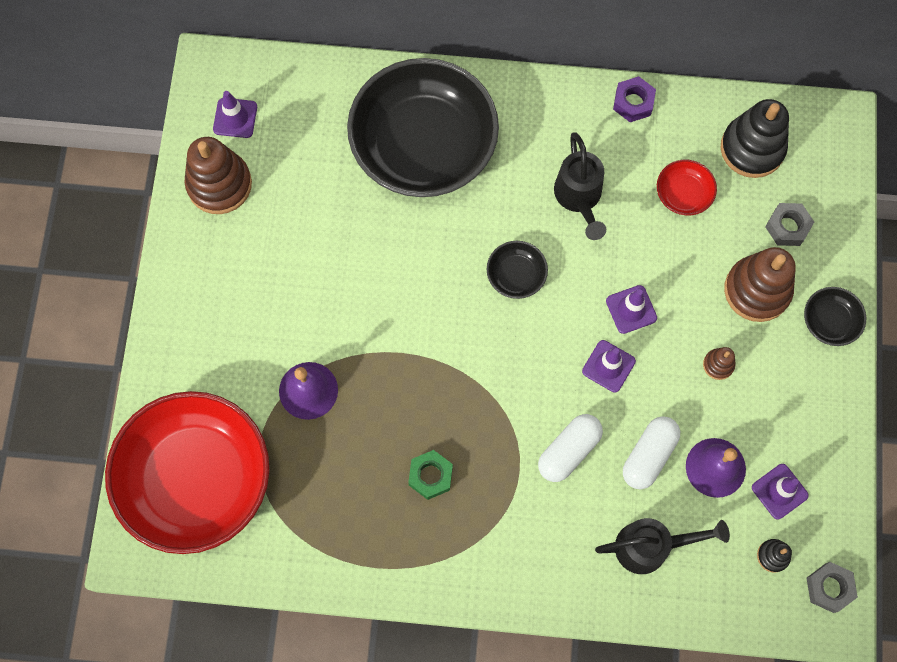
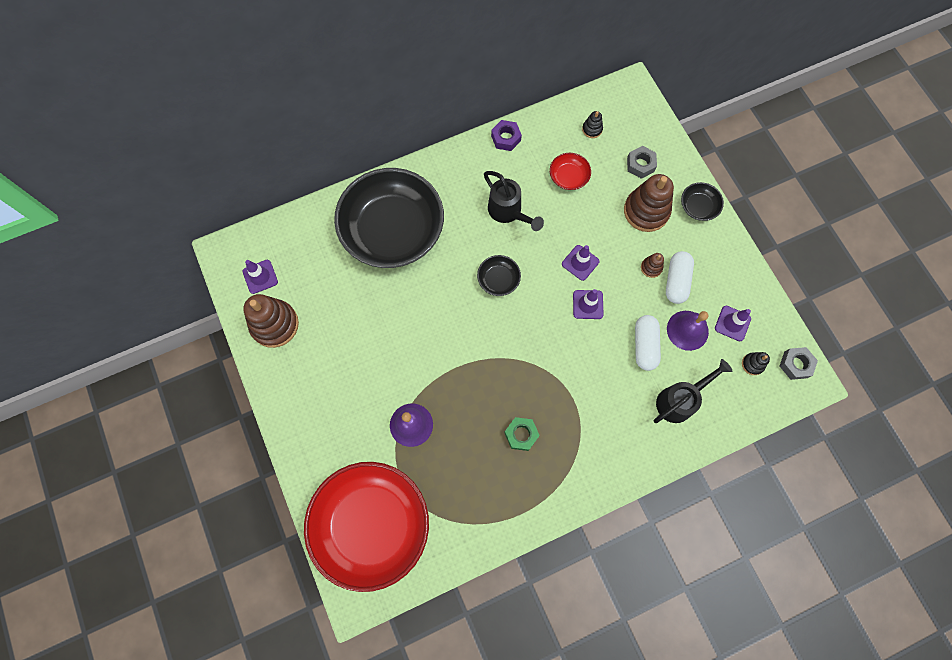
camera: 30 degrees left, 0 degrees up
white capsule [538,414,603,482] -> white capsule moved to [666,251,694,304]
black stacking toy [721,99,789,178] -> black stacking toy [582,111,603,138], size x0.46

